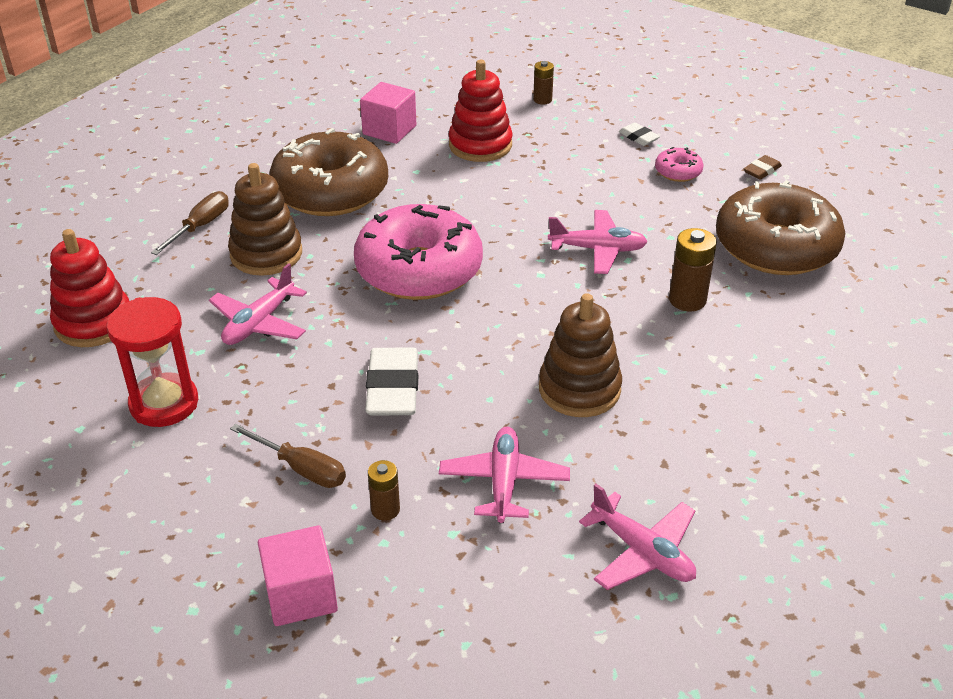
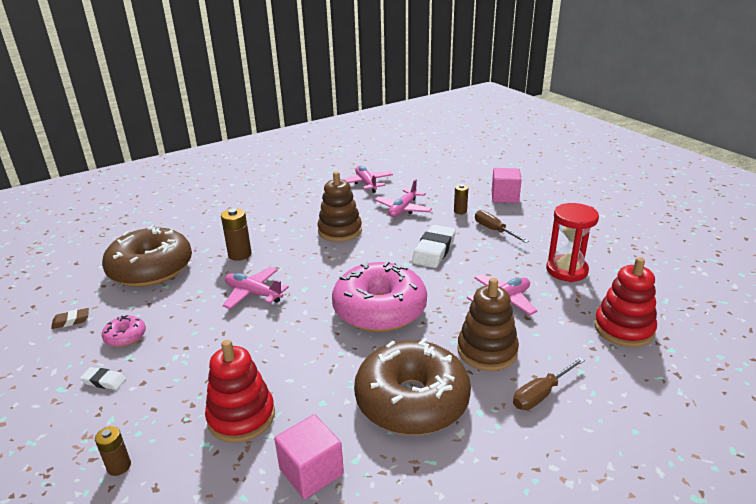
camera: 155 degrees left, 10 degrees down
white eraser [619,122,660,146] -> white eraser turned 60 degrees counterclockwise [80,367,126,390]

